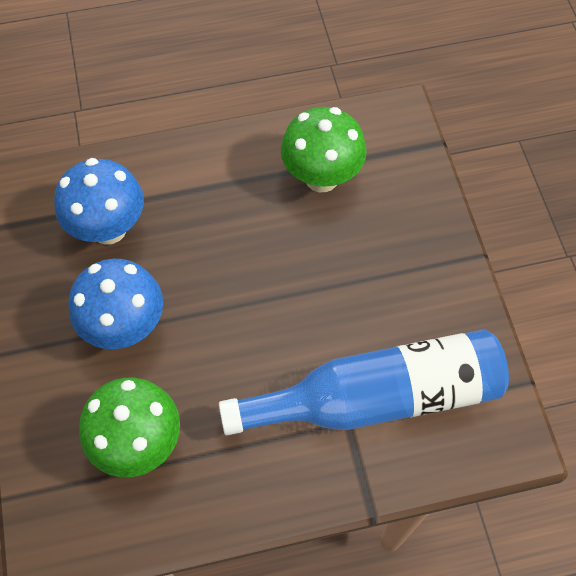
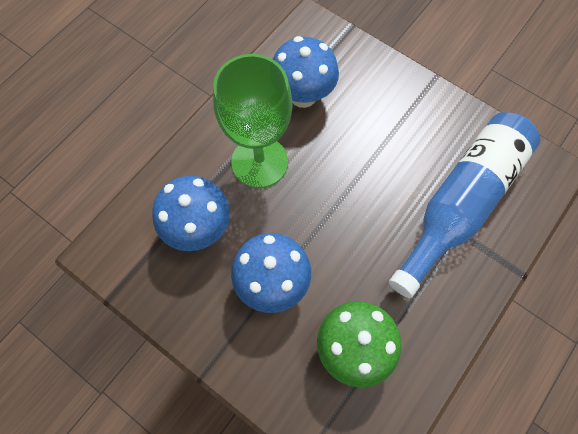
camera: 40 degrees left, 5 degrees up
green mushroom [281,107,367,192] -> blue mushroom [273,36,339,108]
none -> green goblet [213,54,292,188]

